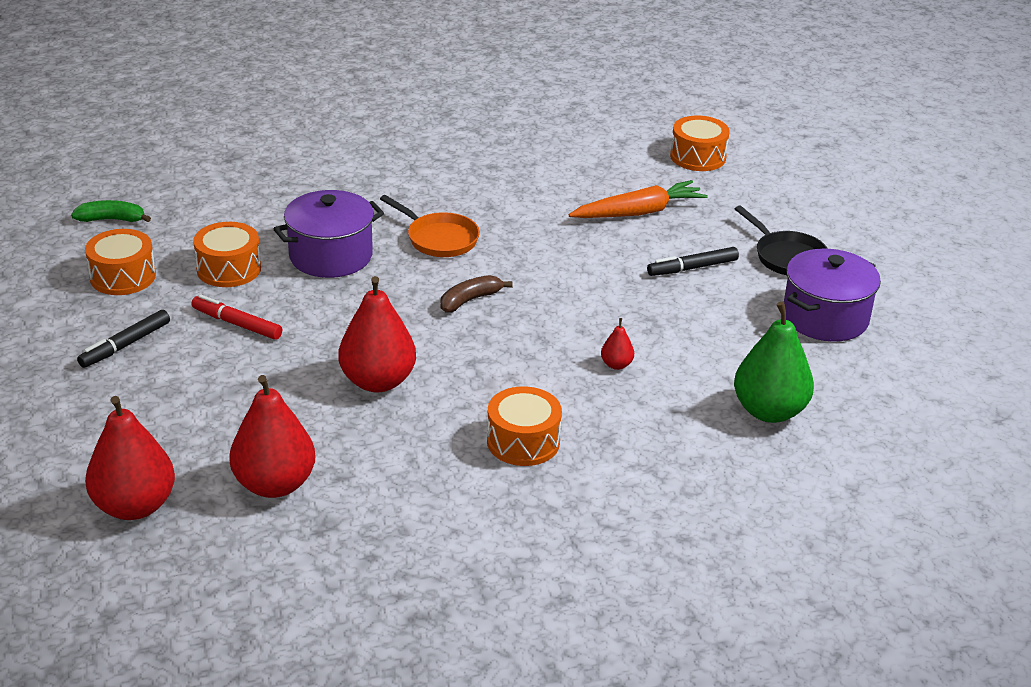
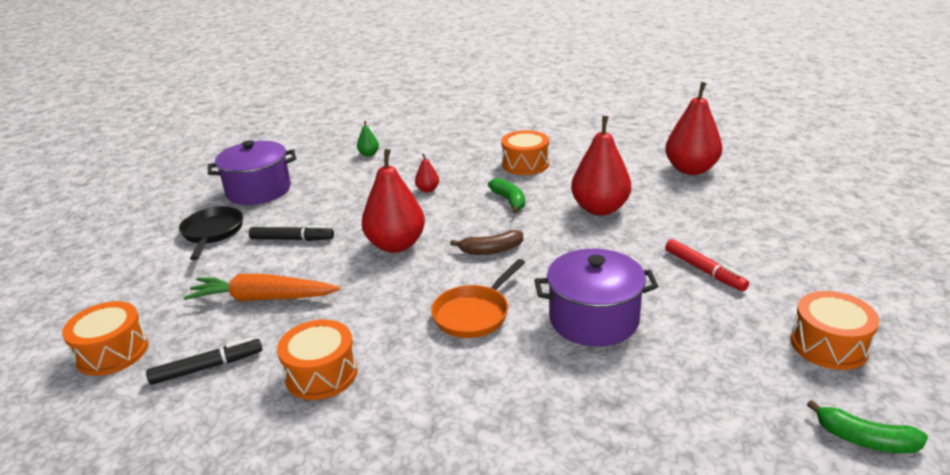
camera: 150 degrees left, 5 degrees down
black marker [77,310,170,368] -> black marker moved to [146,338,262,385]
red pear [85,396,175,520] -> red pear moved to [362,149,425,253]
orange drum [193,222,261,287] -> orange drum moved to [277,319,358,400]
orange pan [380,195,480,257] -> orange pan turned 120 degrees counterclockwise [431,259,525,338]
green pear [734,302,814,423] -> green pear [357,121,379,157], size x0.44
none -> green banana [488,178,525,213]

